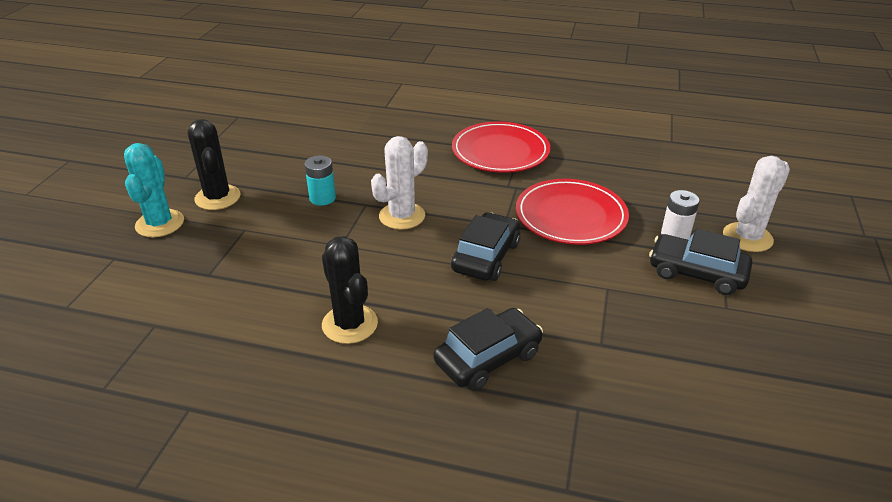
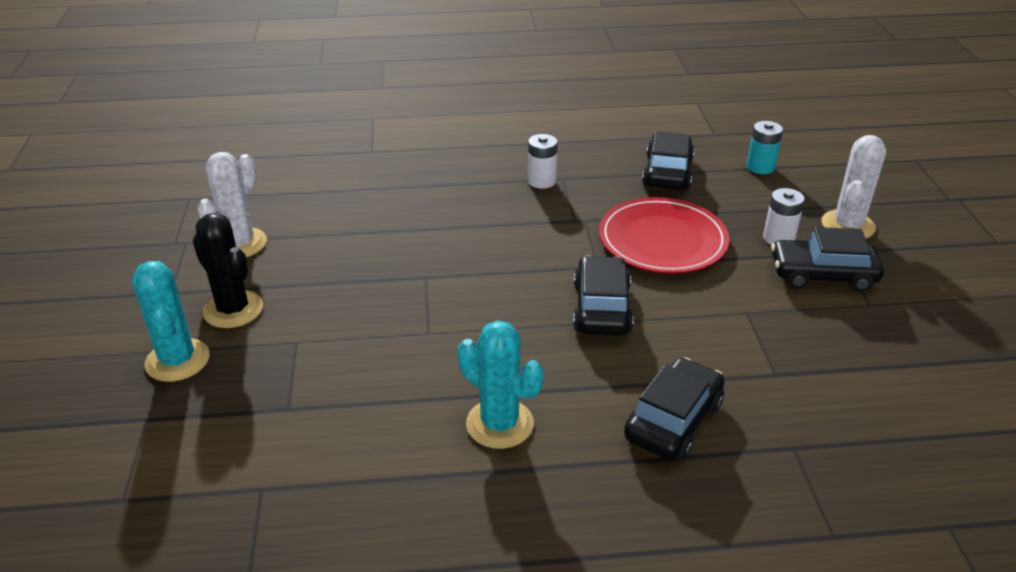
camera: 20 degrees left, 0 degrees up
turquoise battery [304,156,336,206] -> turquoise battery moved to [747,121,783,174]
black cactus [322,236,378,344] -> turquoise cactus [458,321,543,449]
white cactus [371,136,428,230] -> white cactus moved to [197,152,267,257]
red plate [452,121,550,173] -> white battery [528,134,558,189]
none -> black car [642,132,694,190]

